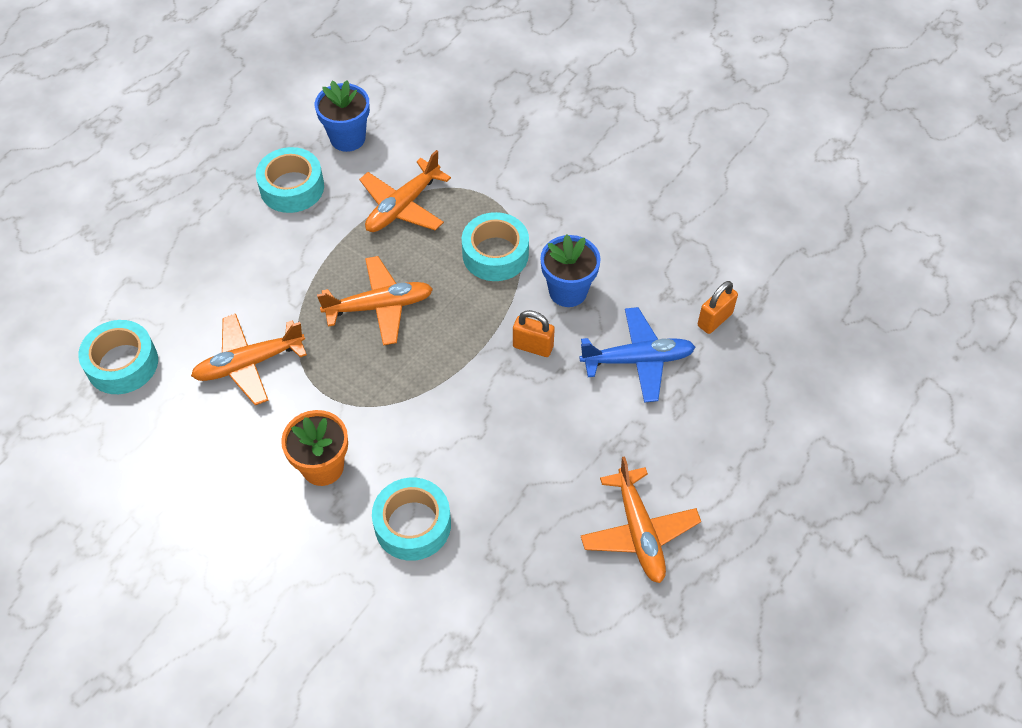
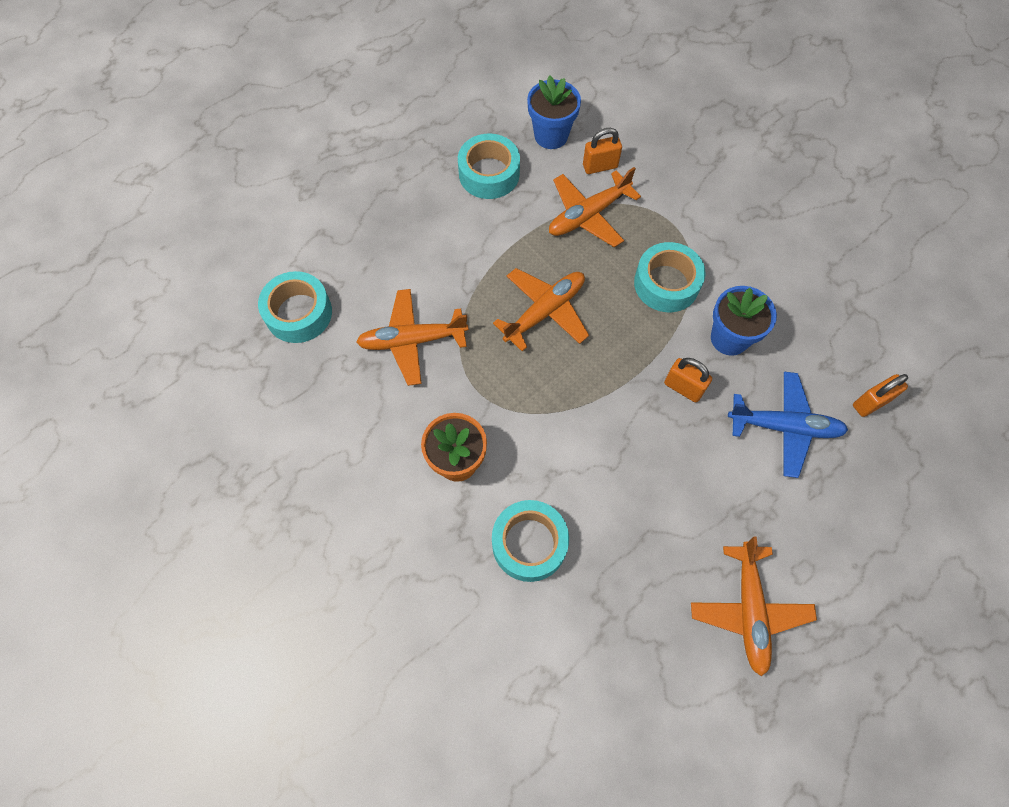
camera: 15 degrees right, 10 degrees up
orange plane [317,256,433,346] -> orange plane turned 45 degrees counterclockwise [493,268,589,351]
none -> orange padlock [583,128,622,174]

